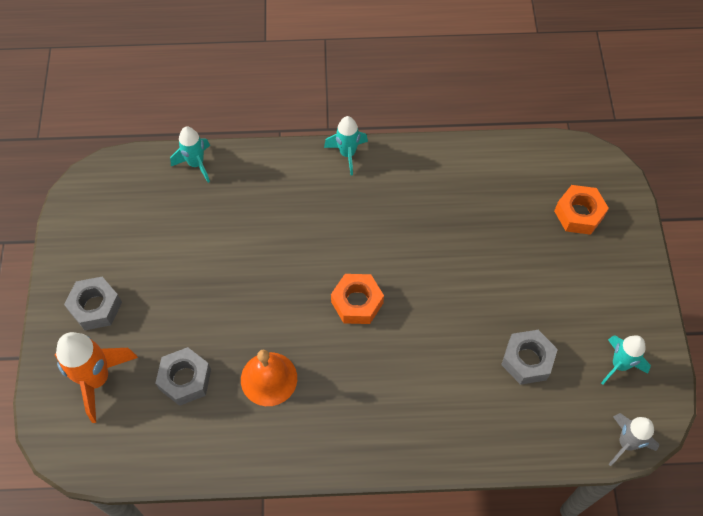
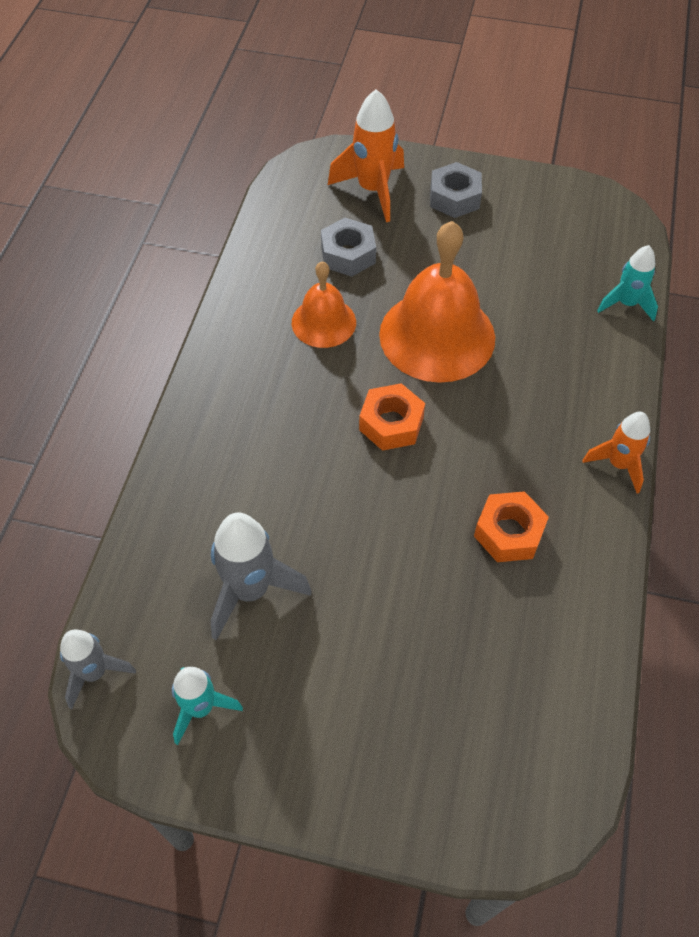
camera: 105 degrees right, 5 degrees down
turquoise rocket [324,116,368,176] -> orange rocket [583,412,650,493]
grey nut [501,330,558,385] -> grey rocket [211,513,311,641]
orange nut [554,185,609,235] -> orange nut moved to [474,491,549,562]
none -> orange bell [379,221,495,383]

